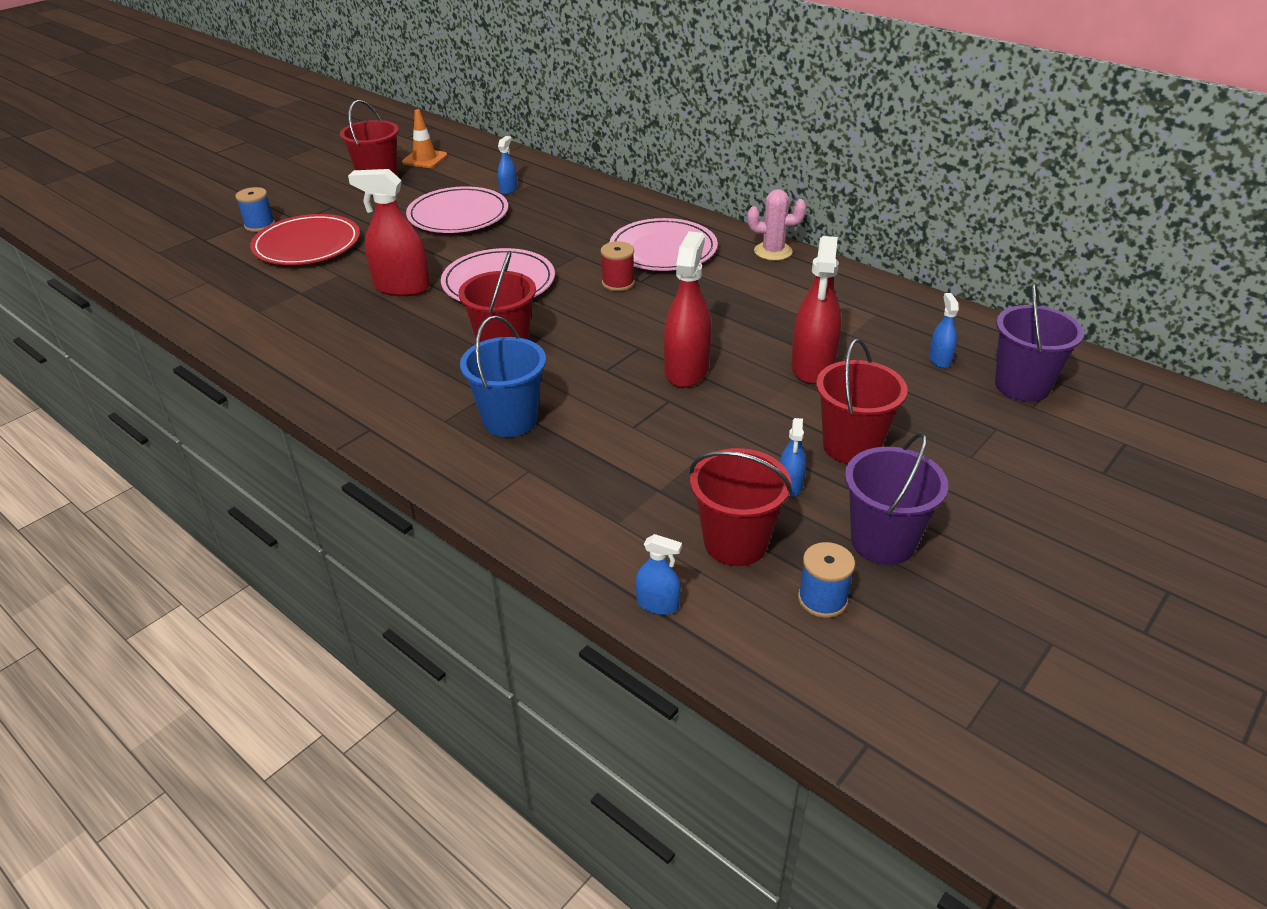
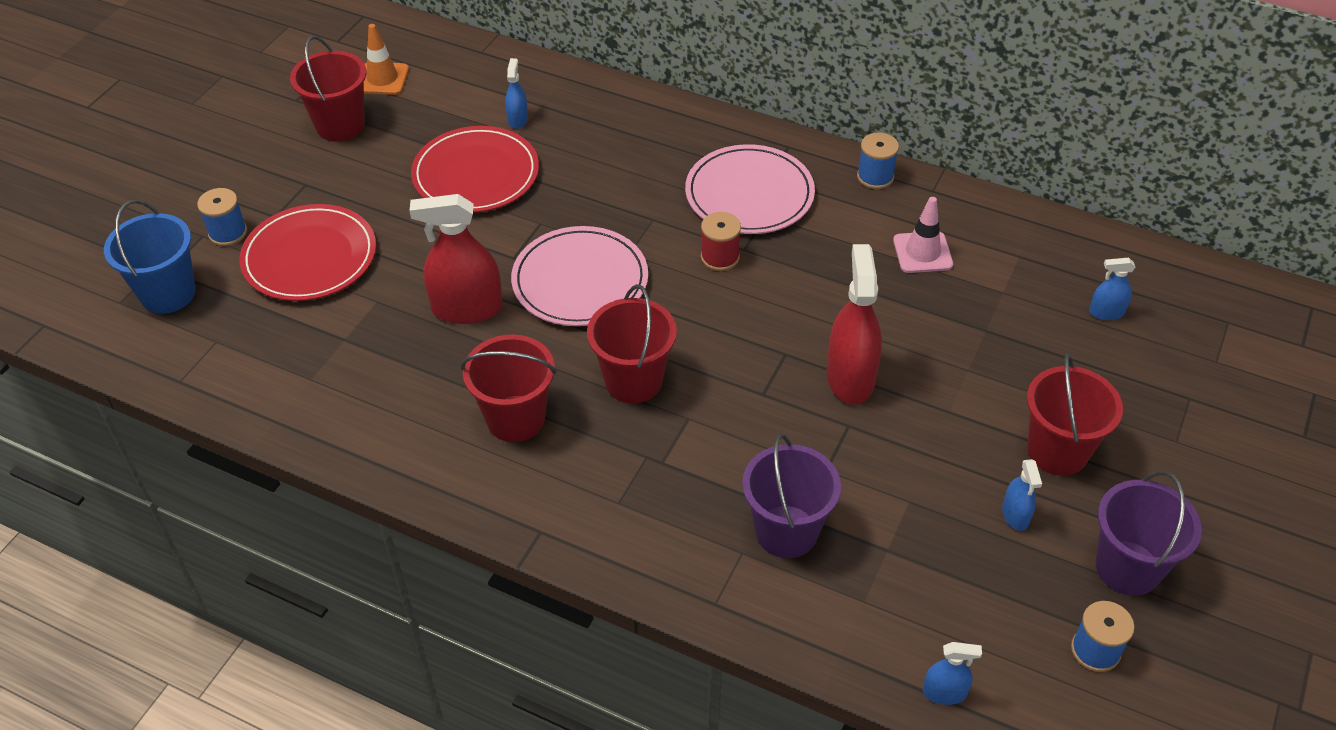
camera: 15 degrees left, 10 degrees up
pink plate [406,186,508,233] -> red plate [411,126,539,213]
blue bucket [460,316,546,437] -> blue bucket moved to [104,200,196,314]
red bucket [690,448,792,566] -> red bucket moved to [461,334,556,442]
pink cactus [748,189,806,261] -> blue spool [857,133,899,189]
red spray bottle [791,236,841,384] -> none
blue spray bottle [929,293,959,368] -> blue spray bottle turned 75 degrees counterclockwise [1089,258,1136,320]
purple bucket [995,283,1084,402] -> purple bucket moved to [742,434,841,558]
none -> pink traffic cone [893,197,953,273]

